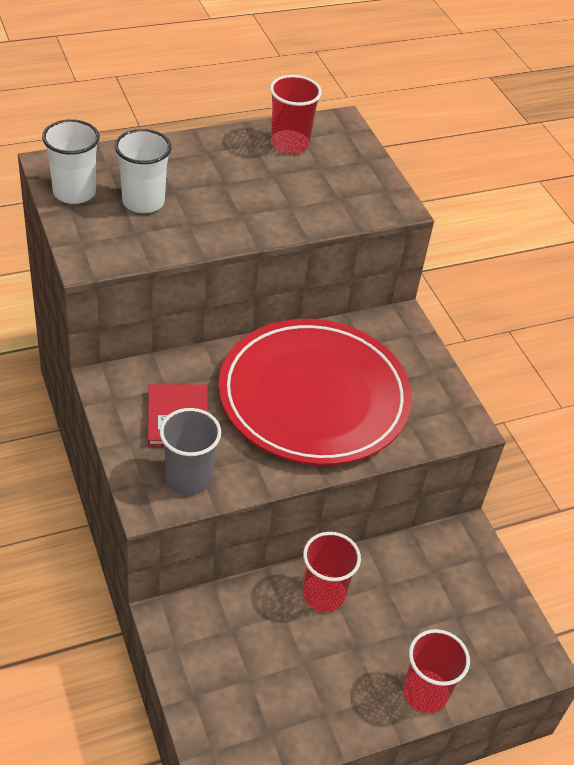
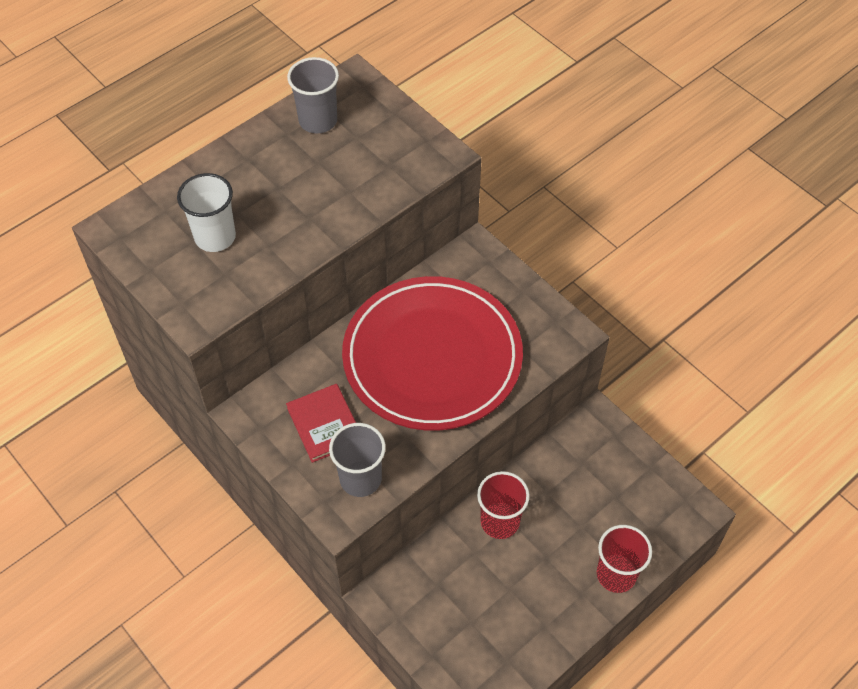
camera: 15 degrees left, 10 degrees up
white cup [42,119,100,204] -> none
red cup [270,75,322,154] -> grey cup [287,57,339,133]

